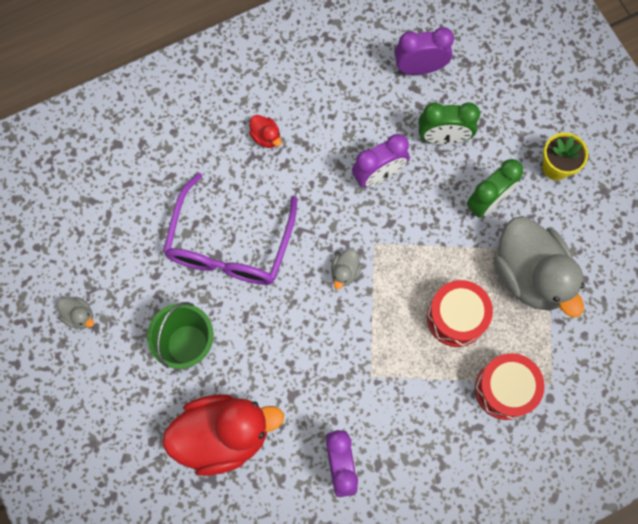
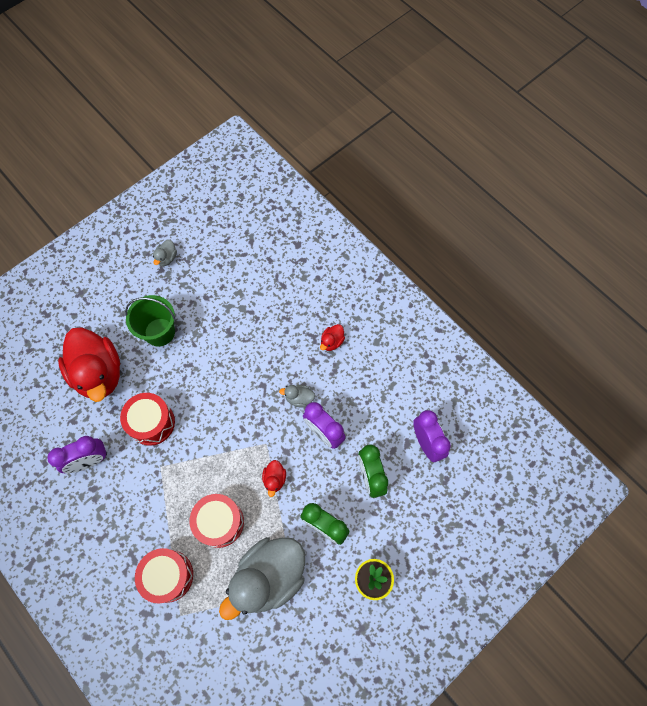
camera: 75 degrees right, 5 degrees down
purple glasses [163,173,297,285] -> none
grey duck [331,249,362,289] -> grey duck moved to [279,385,315,408]
none -> red drum [120,393,175,446]
none -> red duck [262,460,286,497]

